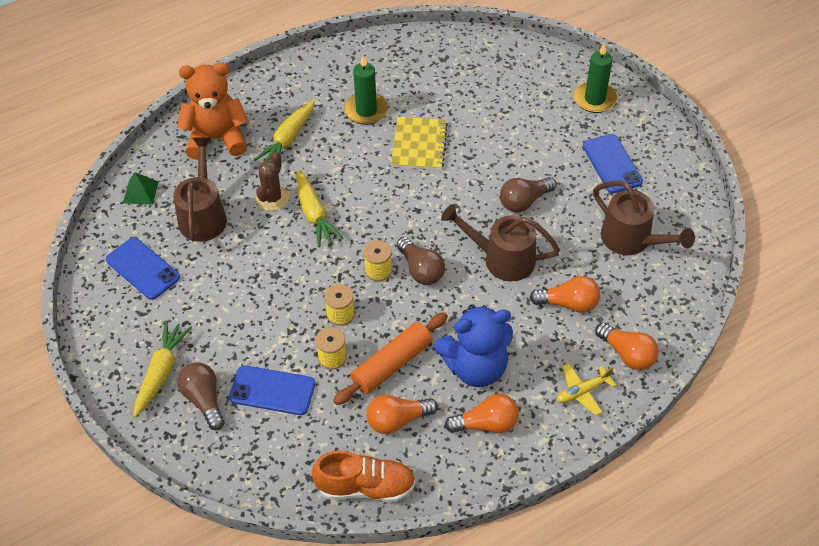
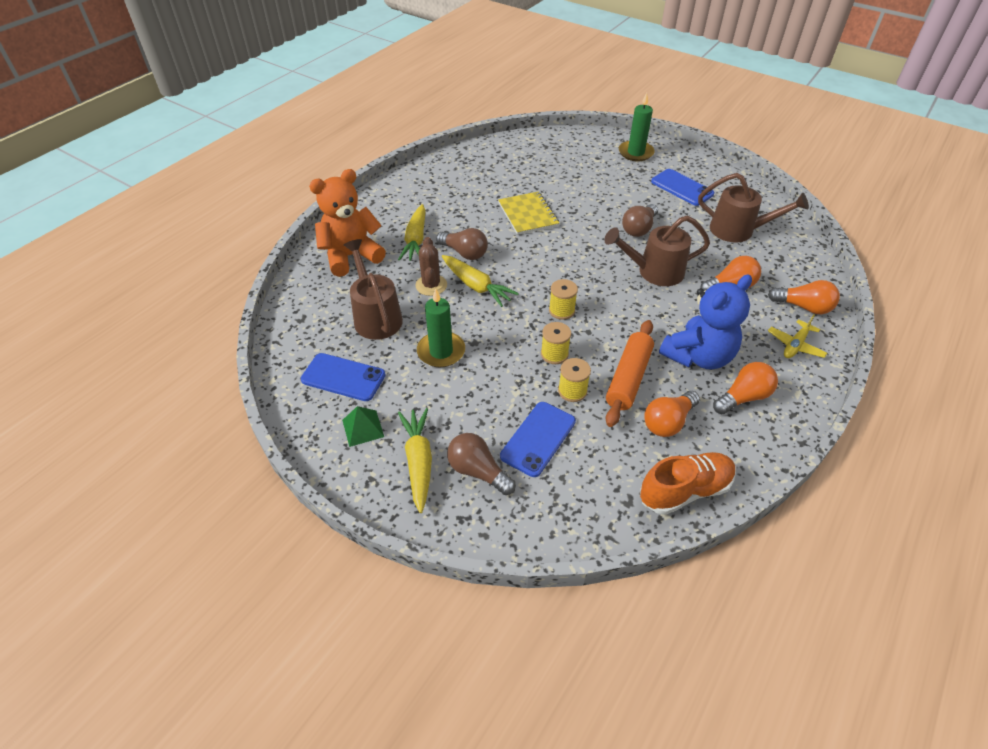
camera: 25 degrees left, 5 degrees down
green pyramid [123,172,159,205] -> green pyramid moved to [342,406,384,447]
blue phone [229,365,315,415] -> blue phone turned 45 degrees counterclockwise [500,402,576,477]
green candle [344,55,388,125] -> green candle moved to [417,288,465,367]
brown light bulb [396,237,445,285] -> brown light bulb moved to [436,228,488,260]

